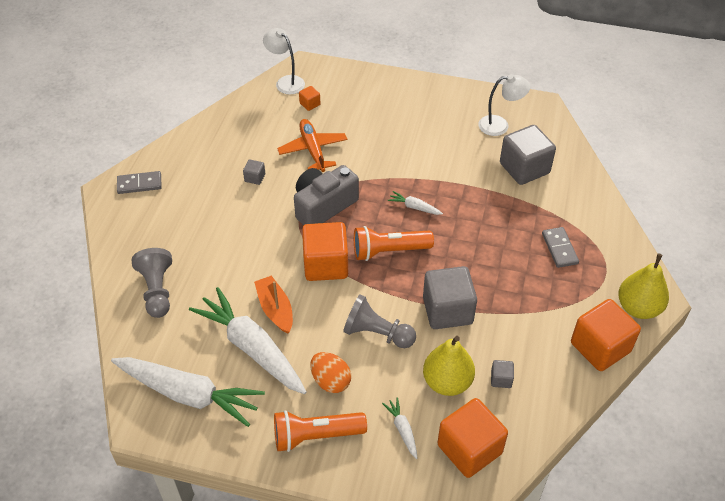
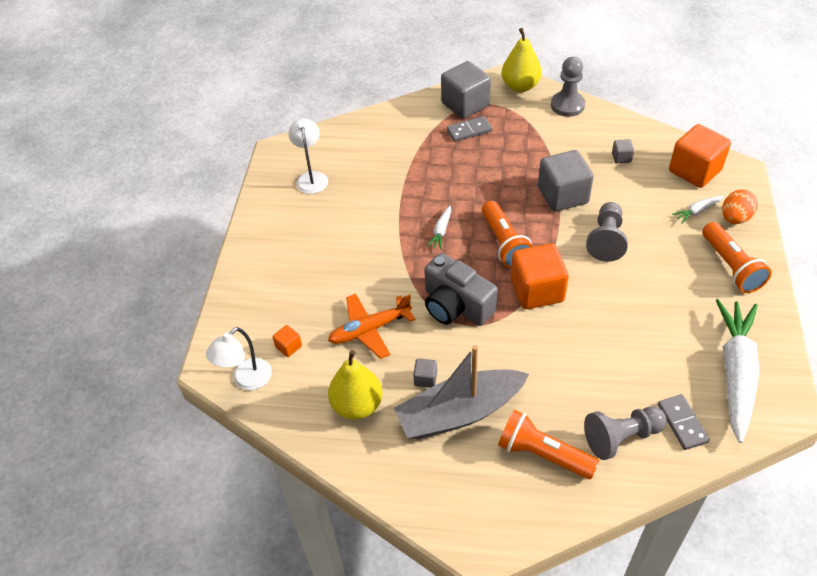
camera: 95 degrees left, 0 degrees up
grey domino [117,171,161,194] -> grey domino moved to [658,394,710,450]
white carrot [189,287,307,394] -> none
orange boat [254,276,293,334] -> none
orange egg [311,352,351,393] -> orange egg moved to [722,189,758,224]
yellow pear [423,336,475,396] -> yellow pear moved to [328,350,383,420]
grey cube [500,125,556,185] -> grey cube moved to [441,61,491,119]
orange cube [571,299,641,371] -> grey pawn [551,57,585,117]
none -> grey boat [394,345,529,439]
none -> orange flashlight [498,410,599,479]

